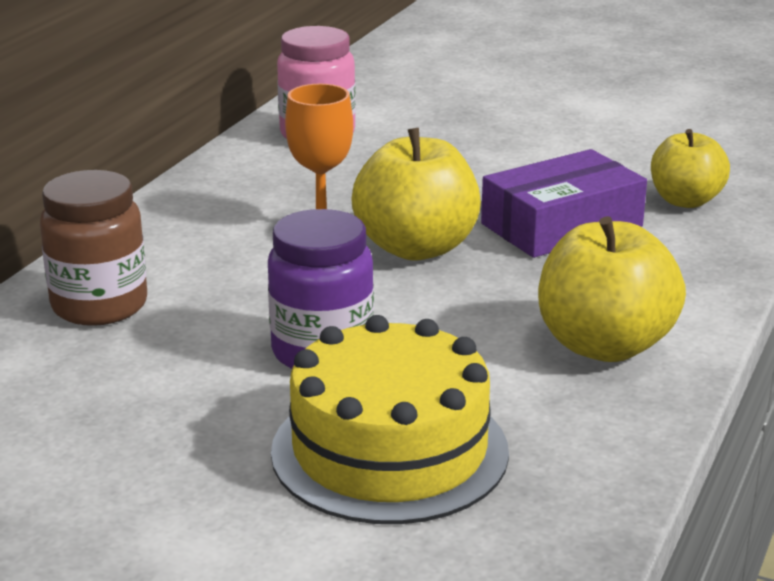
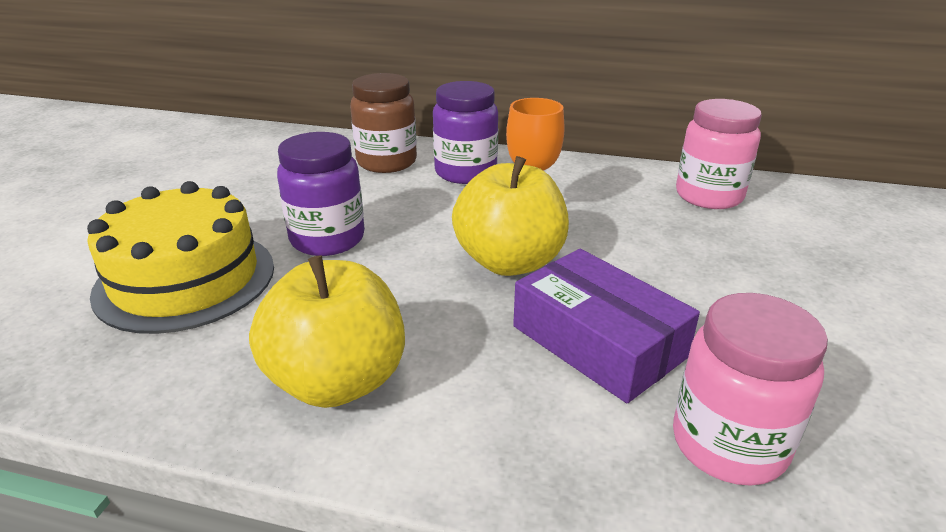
camera: 80 degrees right, 5 degrees up
yellow apple [651,129,730,208] -> pink jar [673,293,828,486]
none -> purple jar [433,81,498,184]

